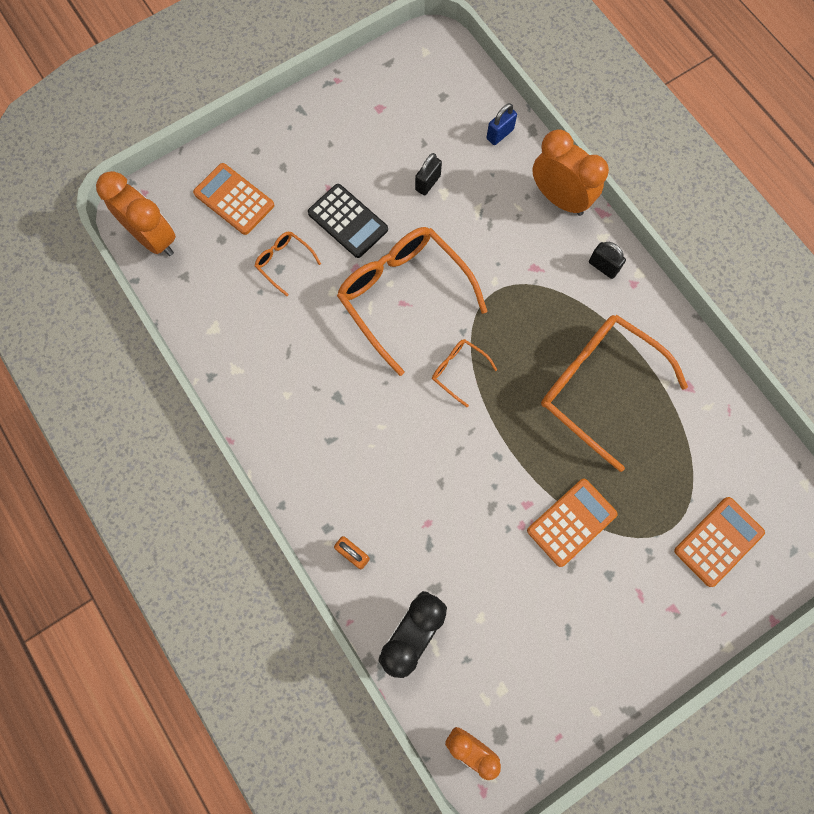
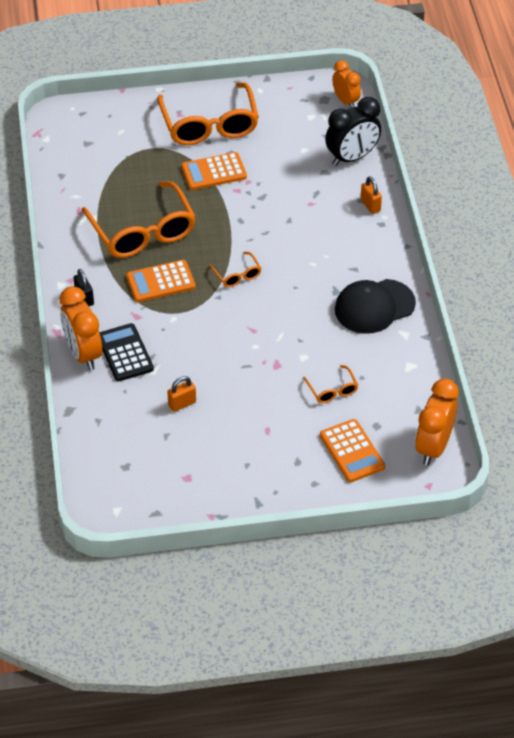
camera: 155 degrees left, 25 degrees down
orange clock [96,171,176,256] -> orange clock turned 45 degrees clockwise [415,379,459,465]
black calculator [308,184,388,258] -> black calculator moved to [99,323,154,381]
orange glasses [337,227,487,376] -> orange glasses moved to [157,83,259,145]
black padlock [415,153,442,195] -> orange padlock [167,376,196,412]
blue padlock [486,103,517,145] -> none
orange calculator [674,497,765,587] -> orange calculator moved to [126,260,195,302]
none -> black cap [335,279,416,334]

